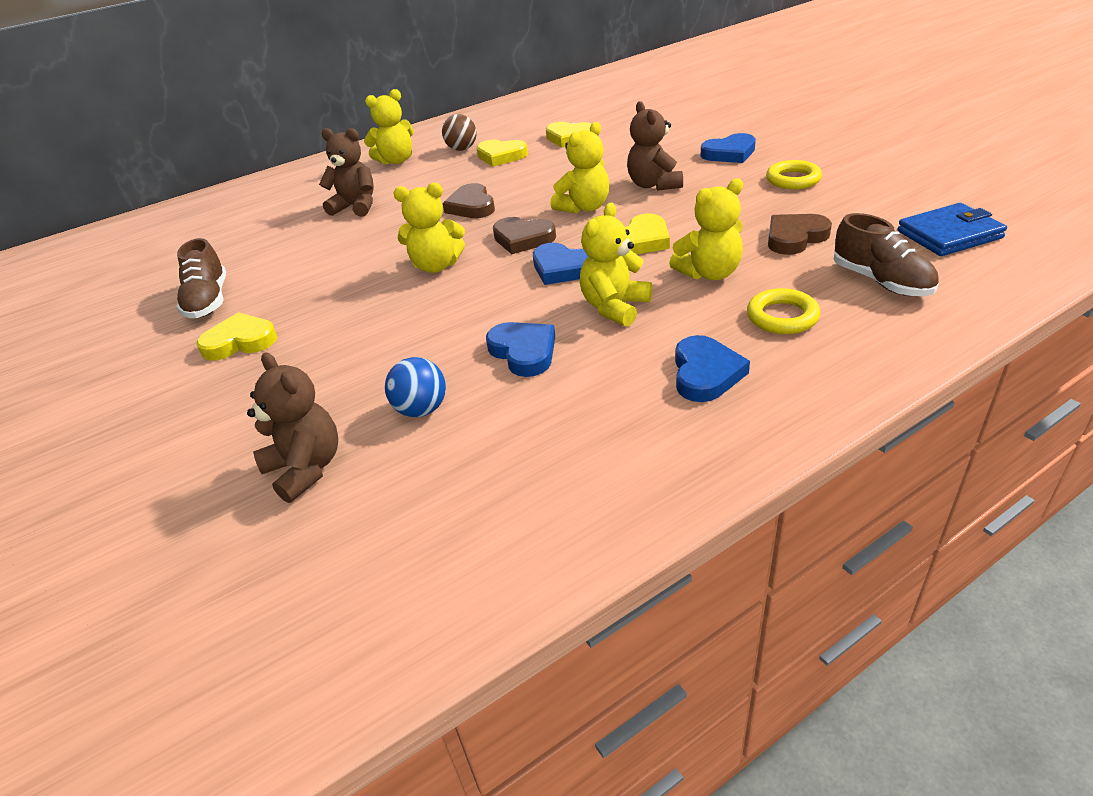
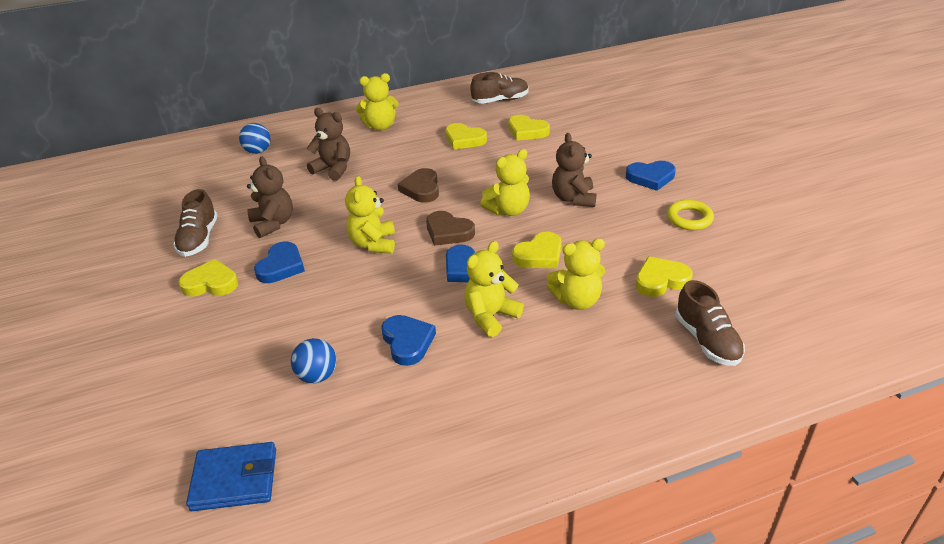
camera: 10 degrees right, 0 degrees up
brown teddy bear [247,352,338,503] -> brown teddy bear moved to [247,157,293,238]
yellow teddy bear [394,183,465,273] -> yellow teddy bear turned 75 degrees clockwise [345,176,395,254]
brown ball [442,114,477,151] -> none
blue heart [675,335,750,402] -> blue heart moved to [254,241,305,283]
yellow ring [747,288,820,334] -> none
brown heart [768,214,832,255] -> yellow heart [635,256,693,297]
blue wallet [897,203,1007,256] -> blue wallet moved to [186,442,276,511]
none -> blue ball [239,123,271,154]
none -> brown shoe [470,72,529,104]

